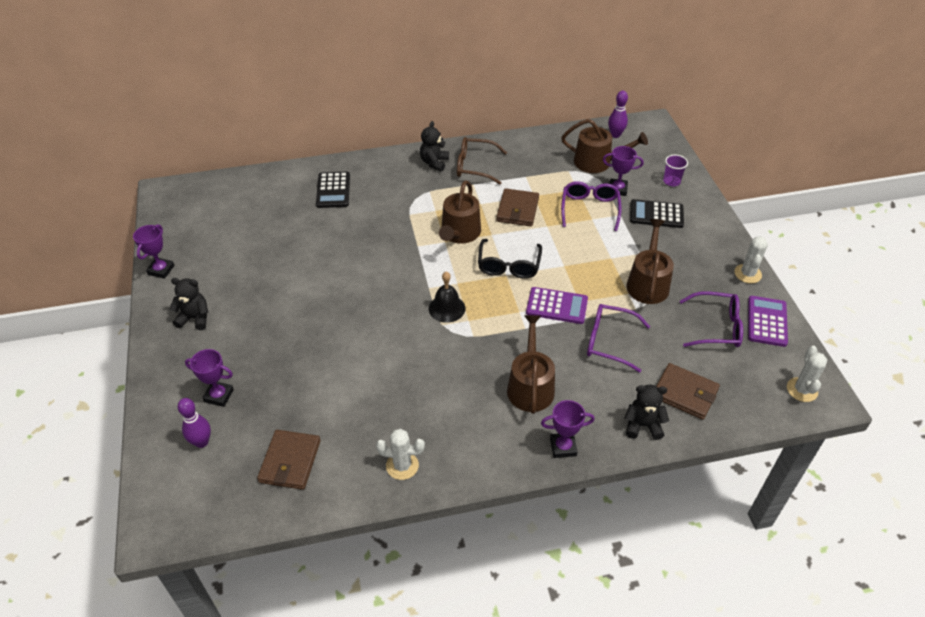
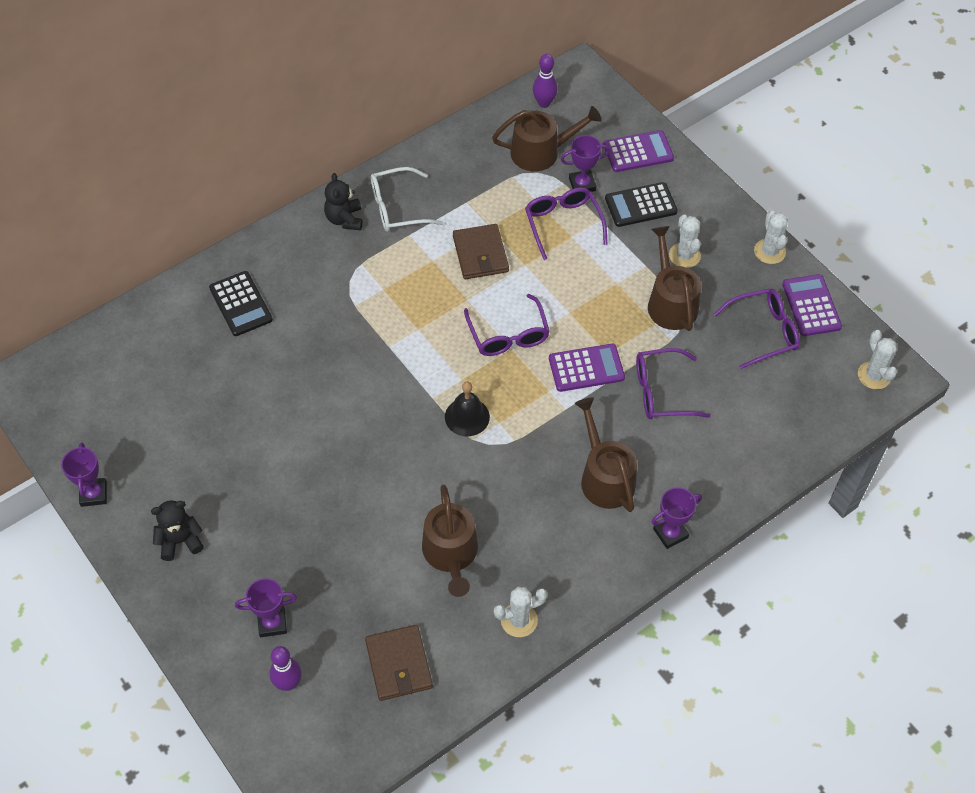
camera: 25 degrees left, 10 degrees up
brown watering can [439,180,481,244] -> brown watering can moved to [422,485,478,597]
brown glasses [457,137,507,185] -> white glasses [371,167,443,232]
black glasses [478,239,542,279] -> purple glasses [464,294,550,356]
black teddy bear [625,385,669,440] -> none
brown wallet [657,363,720,420] -> none
purple cup [663,155,688,186] -> purple calculator [604,130,674,172]
none -> white cactus [669,214,701,268]

